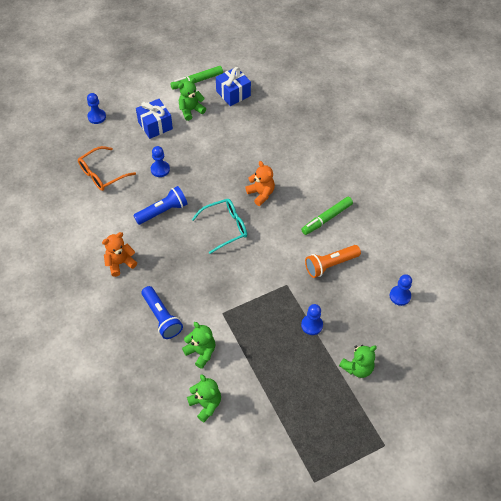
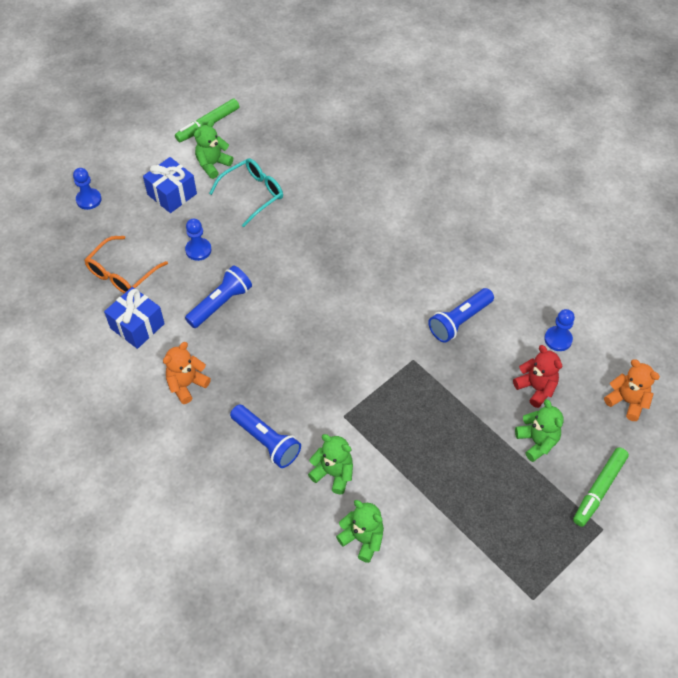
camera: 15 degrees left, 0 degrees up
turquoise glasses [192,199,247,254] -> turquoise glasses moved to [209,158,283,227]
blue gift [216,67,251,106] -> blue gift moved to [104,287,165,349]
orange teddy bear [245,161,275,206] -> orange teddy bear moved to [604,359,660,421]
green marker [301,197,353,235] -> green marker moved to [573,447,629,527]
blue pawn [301,304,323,335] -> none
orange flashlight [305,245,361,278] -> blue flashlight [428,288,494,343]
green teddy bear [339,345,377,378] -> green teddy bear turned 60 degrees counterclockwise [515,399,564,462]
none -> red teddy bear [513,345,562,408]

